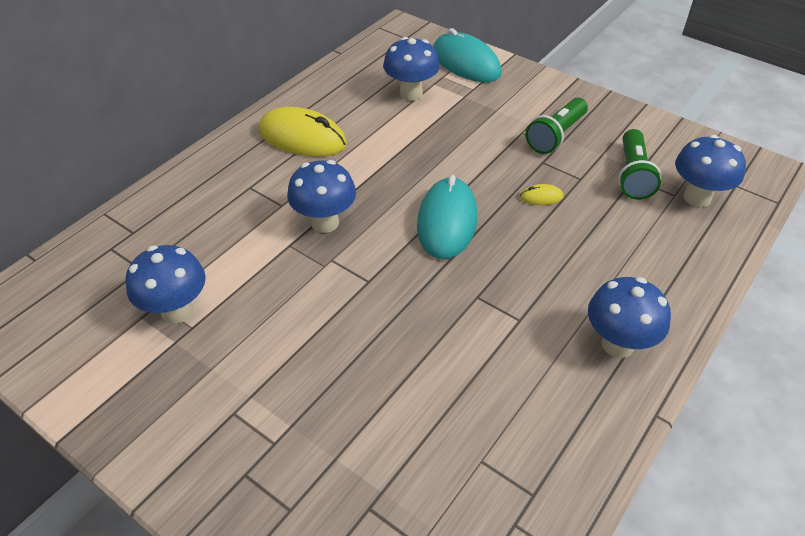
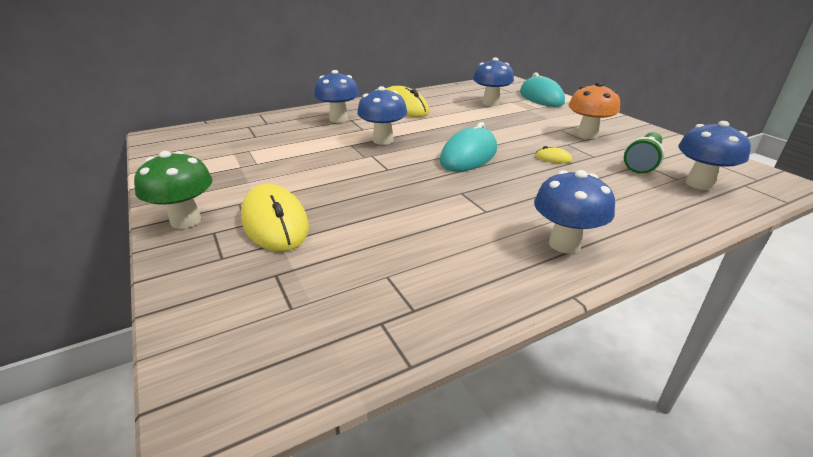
camera: 25 degrees right, 15 degrees down
blue mushroom [126,245,206,324] -> blue mushroom moved to [314,70,359,123]
green flashlight [525,98,588,154] -> orange mushroom [569,82,620,139]
none -> green mushroom [134,151,213,229]
none -> yellow mouse [241,184,309,252]

